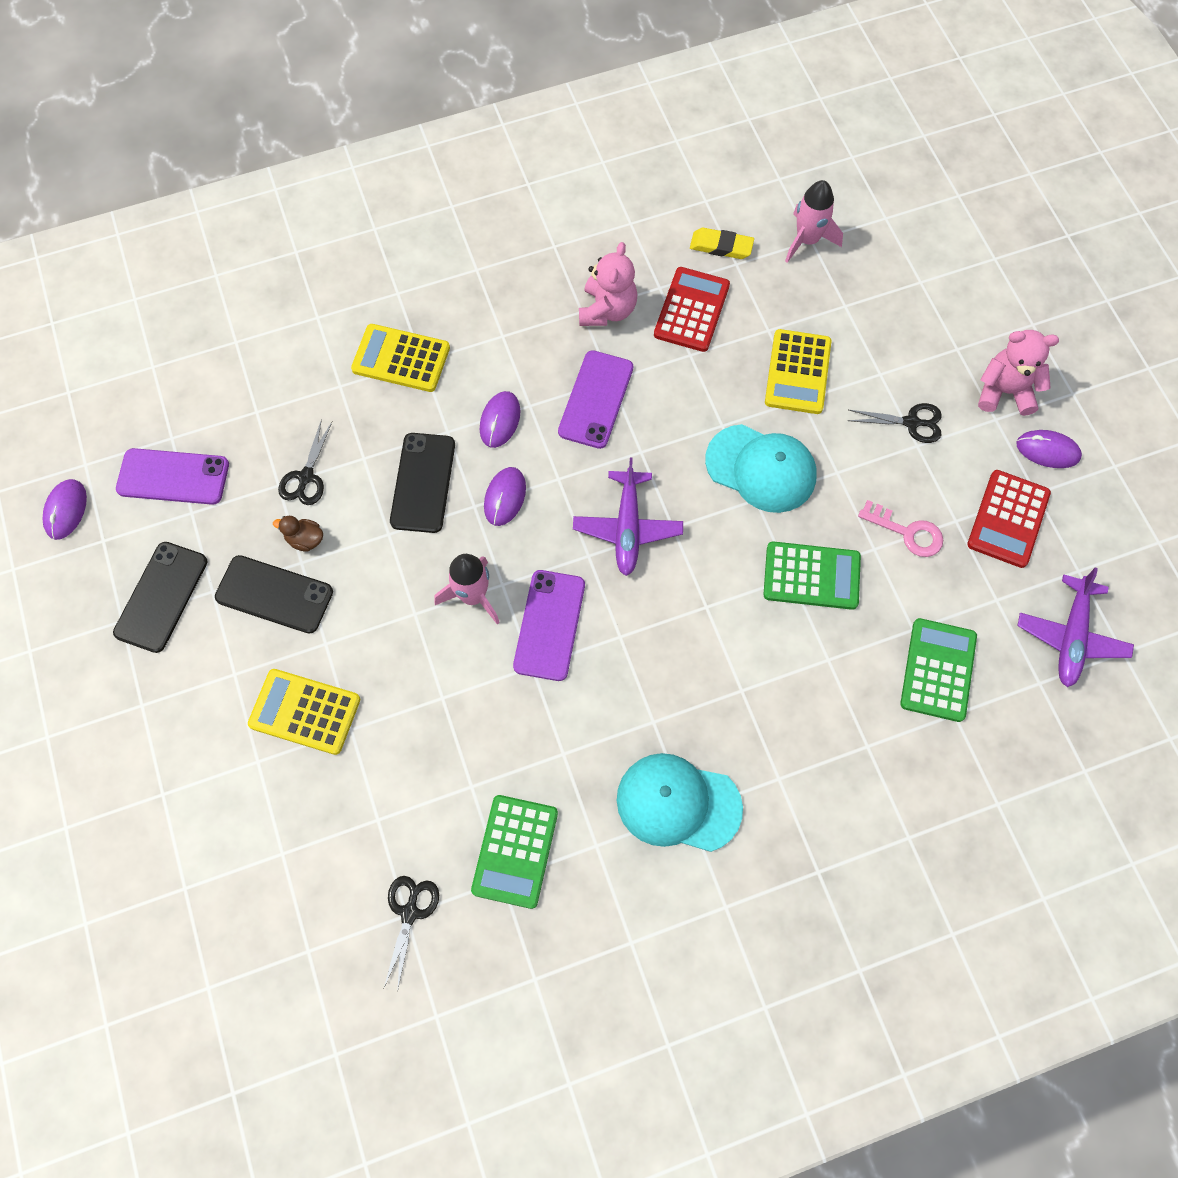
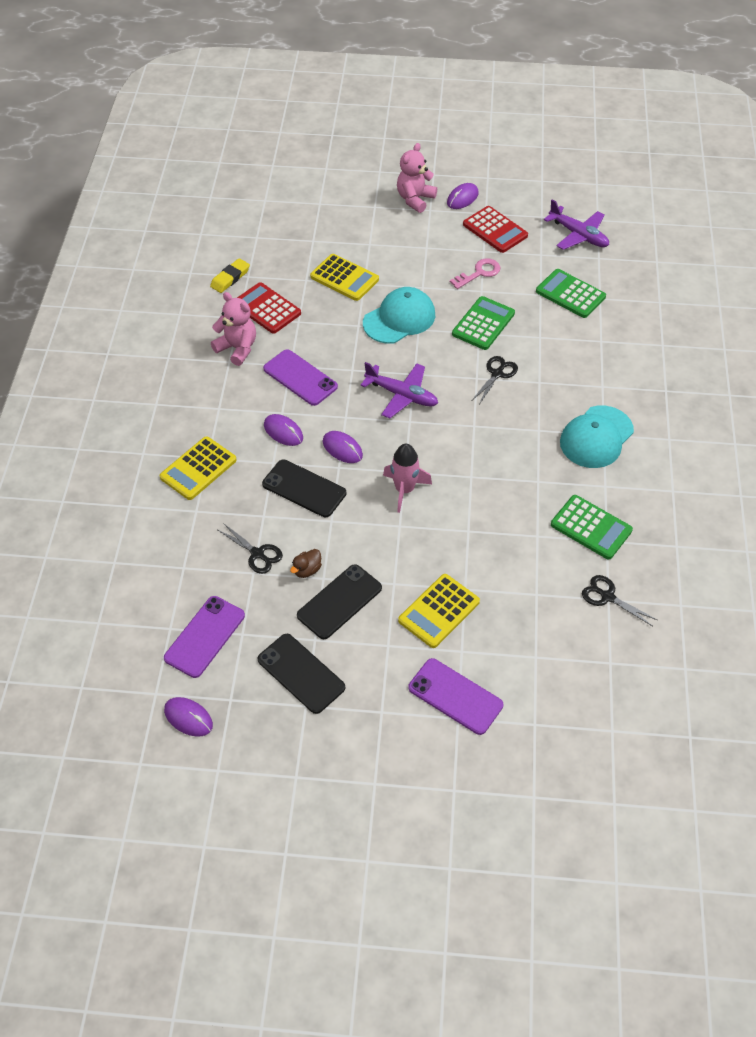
camera: 65 degrees left, 15 degrees down
purple phone [513,570,585,681] -> purple phone moved to [408,658,503,735]
pink rocket [785,180,843,263] -> none
black scissors [847,403,942,443] -> black scissors moved to [472,356,518,404]

